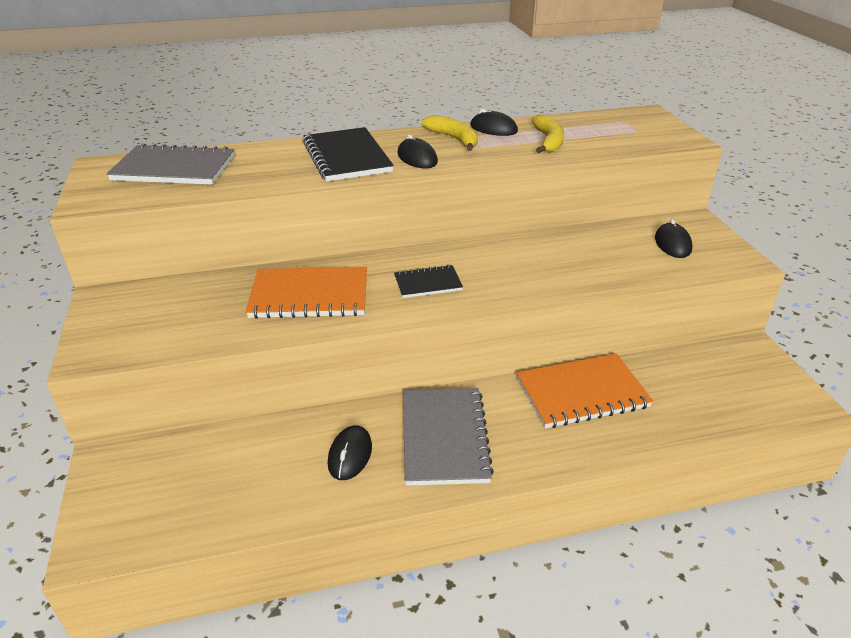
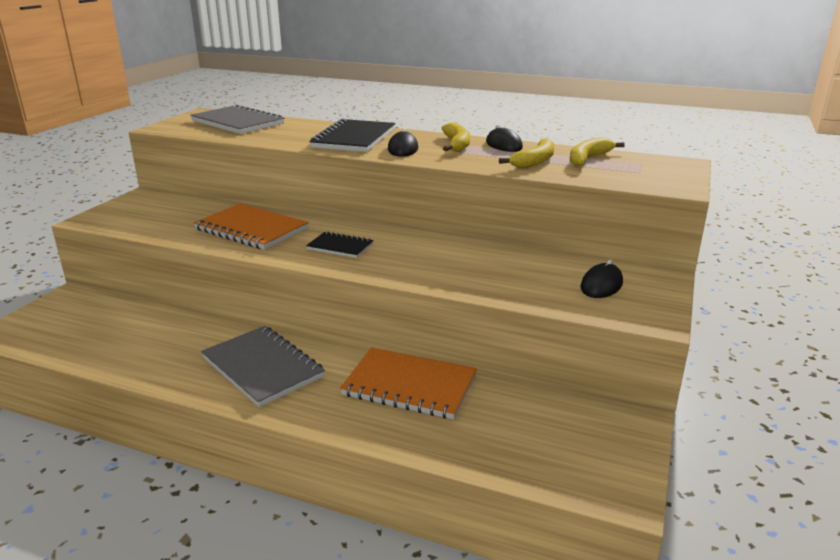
camera: 35 degrees right, 10 degrees down
black mouse [328,425,372,480] -> none
grey notebook [403,388,494,486] -> grey notebook turned 75 degrees counterclockwise [201,326,325,407]
none -> yellow banana [570,137,625,167]

